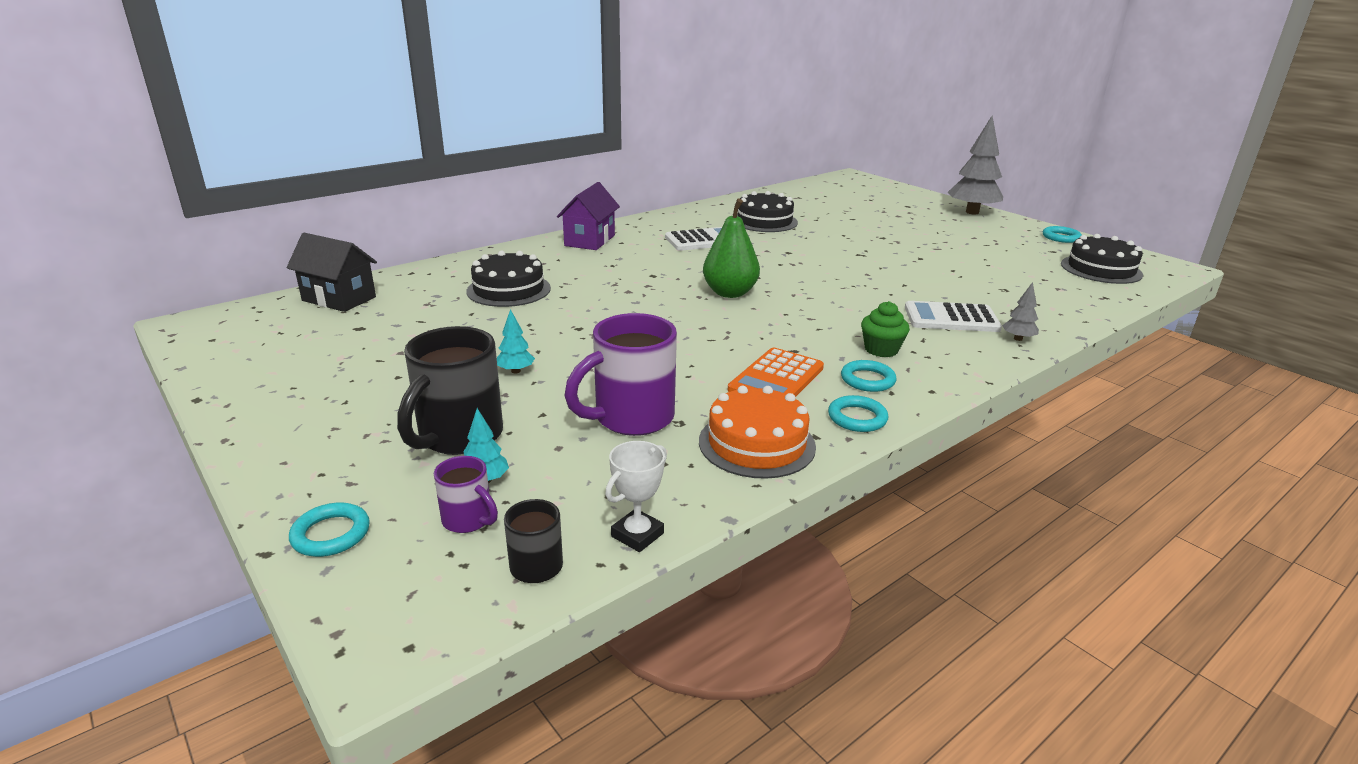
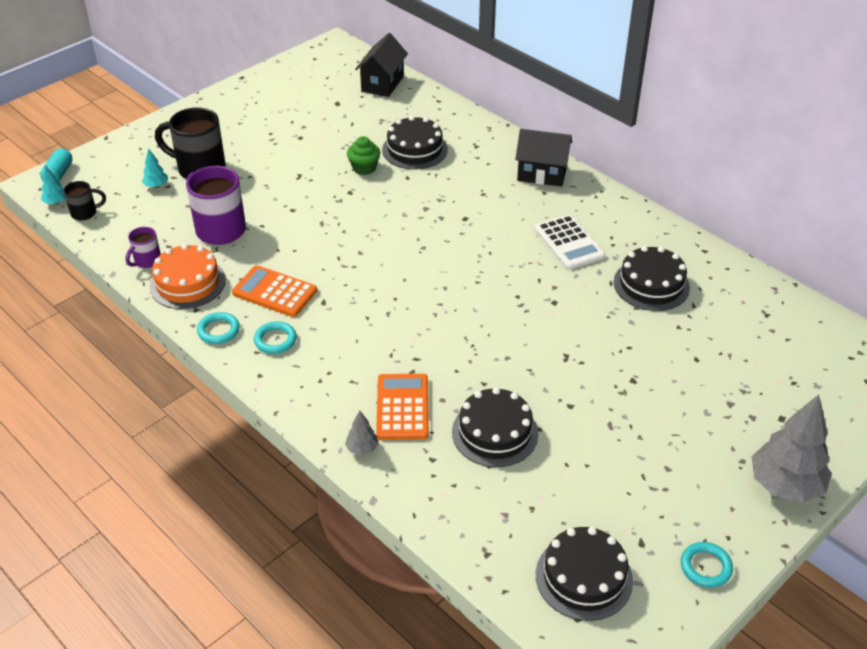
camera: 85 degrees right, 15 degrees up
turquoise ring [289,503,370,557] -> none
purple mug [434,456,498,533] -> purple mug moved to [126,227,161,268]
turquoise tree [497,309,535,373] -> turquoise tree moved to [41,165,65,205]
purple house [557,182,620,250] -> black house [515,129,572,187]
white trophy [605,441,667,552] -> none
green pear [703,199,760,298] -> none
green cupcake [861,301,910,357] -> green cupcake moved to [347,136,380,175]
white calculator [905,301,1002,332] -> orange calculator [376,374,429,440]
none -> turquoise capsule [40,148,72,182]
none -> black cake [452,387,538,467]

